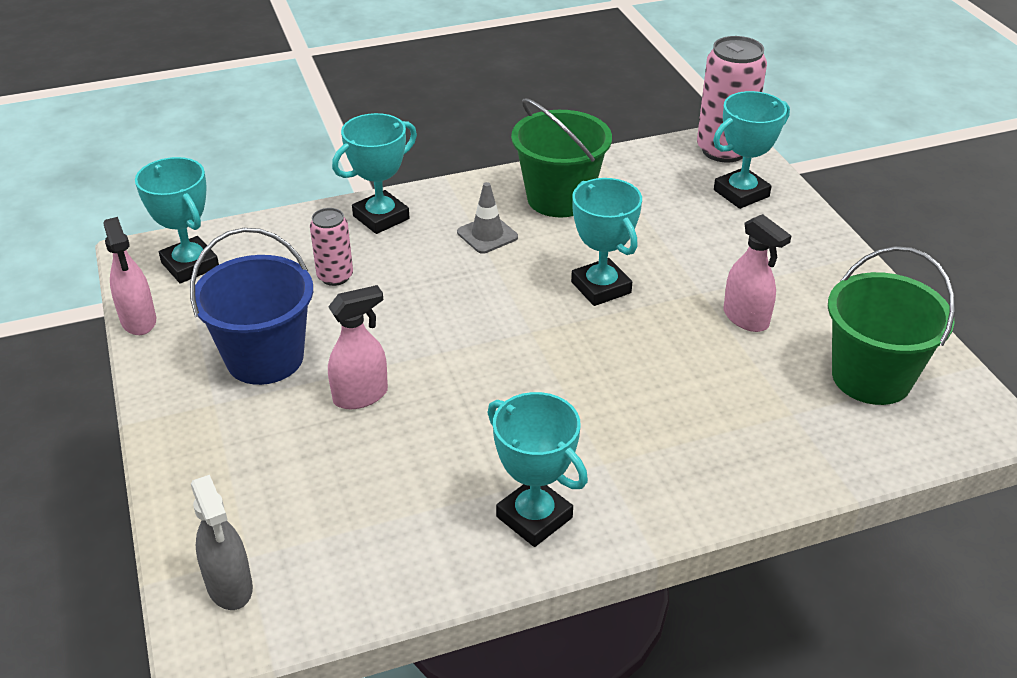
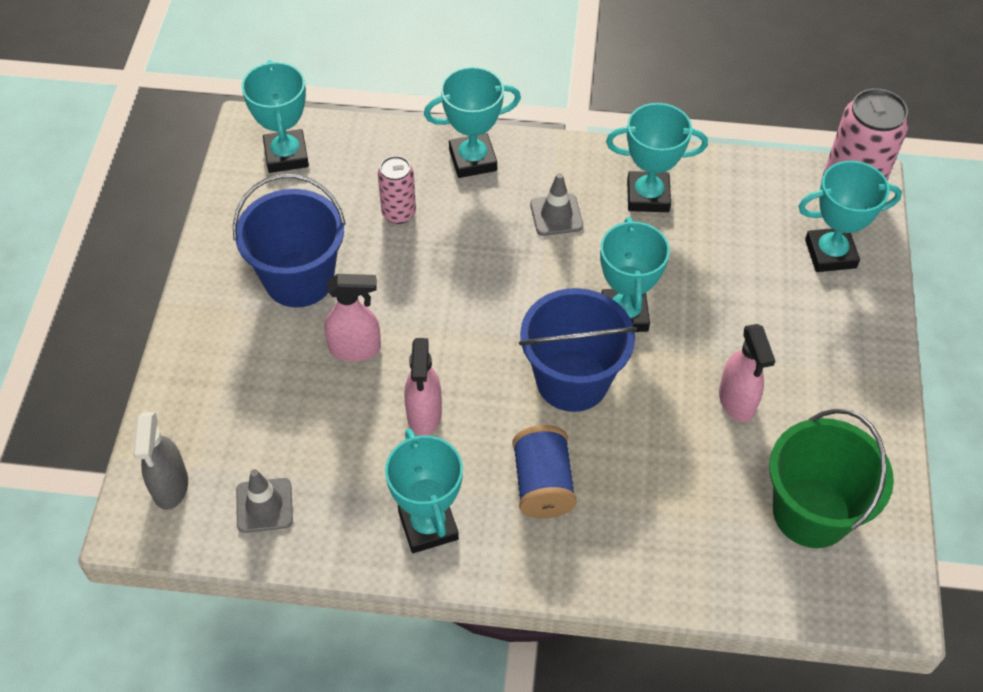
camera: 25 degrees right, 15 degrees up
pink spray bottle [103,217,156,335] -> pink spray bottle moved to [405,338,442,436]
green bucket [511,98,612,217] -> turquoise trophy [606,103,708,212]
none -> grey traffic cone [236,469,293,533]
none -> blue spool [512,425,577,518]
none -> blue bucket [519,288,637,412]

